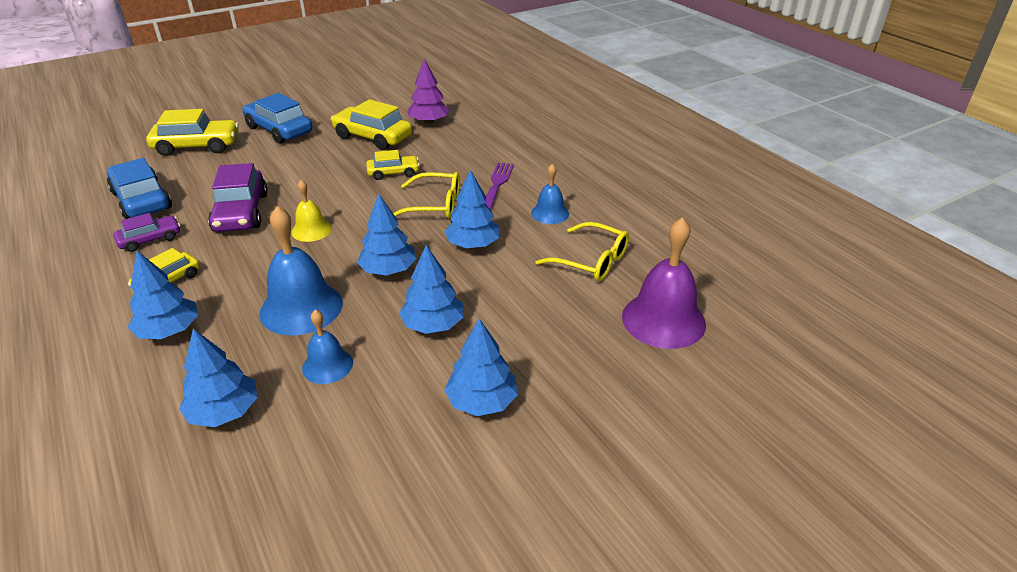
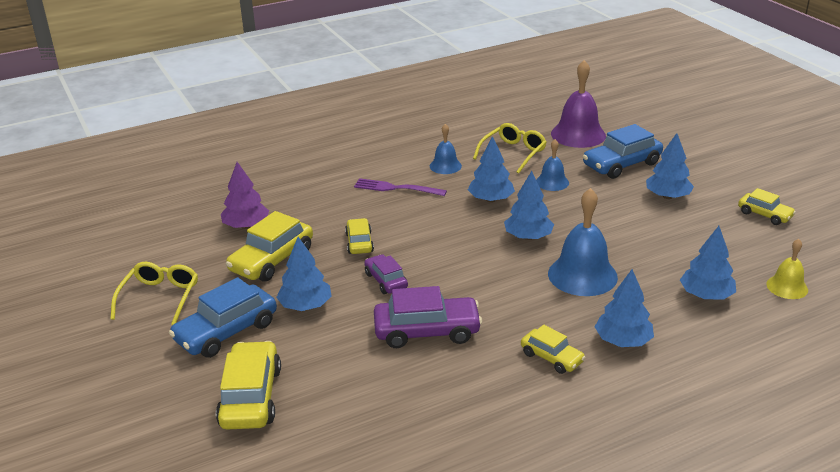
camera: 85 degrees left, 5 degrees down
blue car [107,158,172,219] -> blue car moved to [583,124,663,179]
purple car [114,213,180,252] -> purple car moved to [364,254,408,294]
yellow bell [291,180,332,242] -> yellow bell moved to [766,239,808,299]
blue bell [302,310,353,384] -> blue bell moved to [536,139,569,191]
yellow glasses [393,172,460,218] -> yellow glasses moved to [110,262,198,325]
blue tree [399,245,464,334] -> blue tree moved to [276,237,332,311]
none -> yellow car [738,188,796,225]

